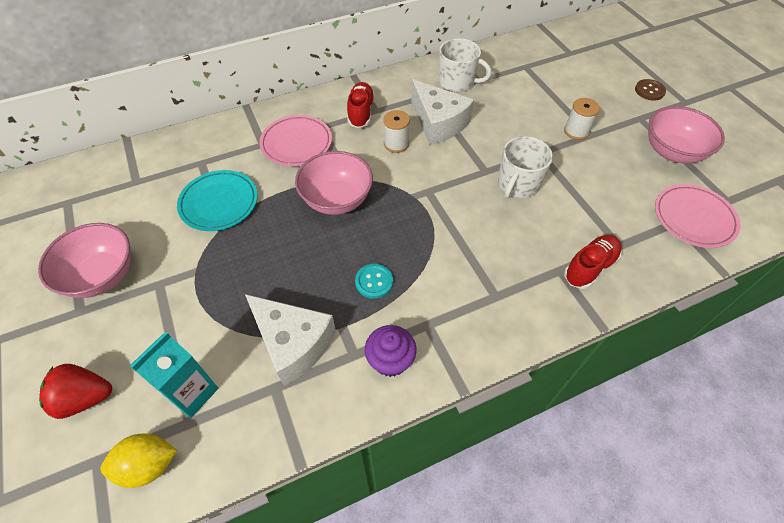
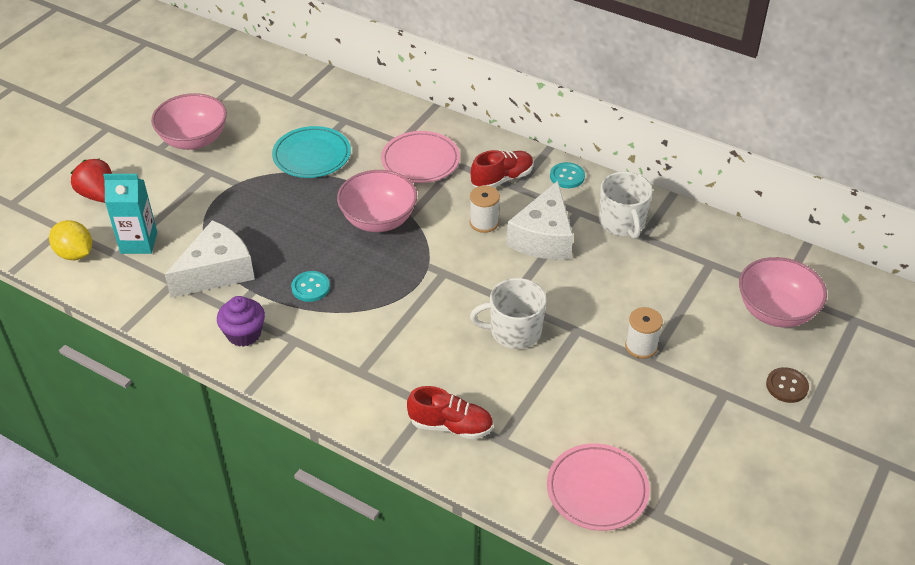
camera: 55 degrees right, 10 degrees down
white cheese [245,294,336,386] -> white cheese turned 135 degrees counterclockwise [165,220,255,298]
pink bowl [648,106,725,163] -> pink bowl moved to [739,257,827,328]
none -> turquoise button [550,162,585,188]

